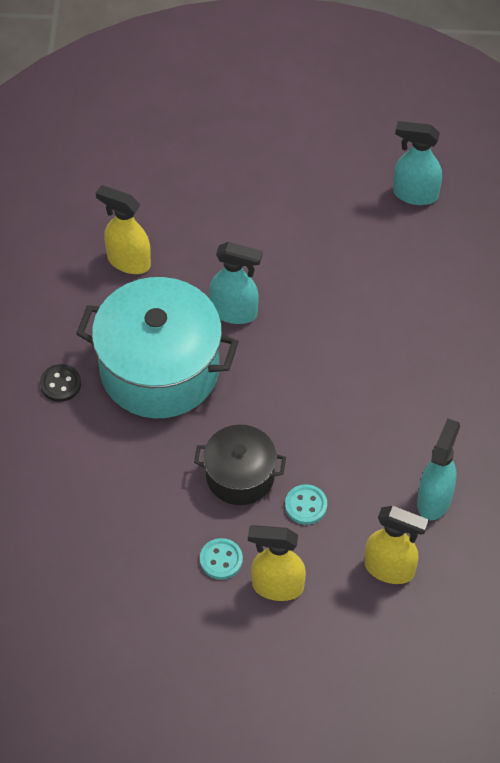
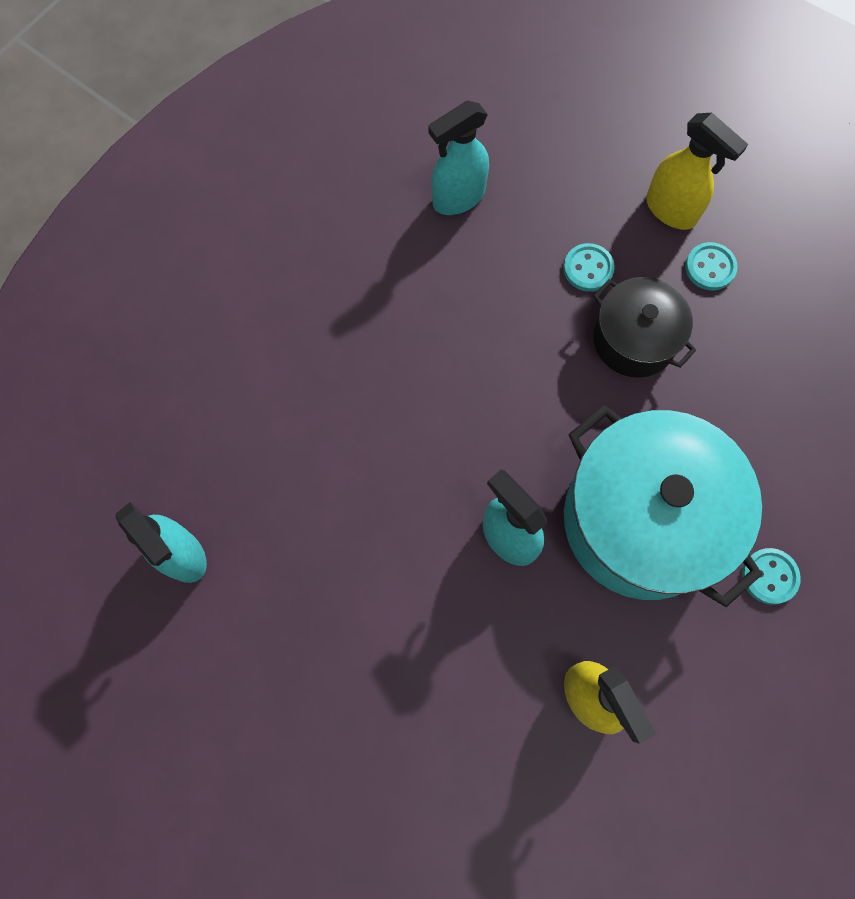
camera: 145 degrees left, 15 degrees up
black button [40,364,81,402] -> turquoise button [742,548,801,605]
yellow spray bottle [365,506,429,584] -> none

